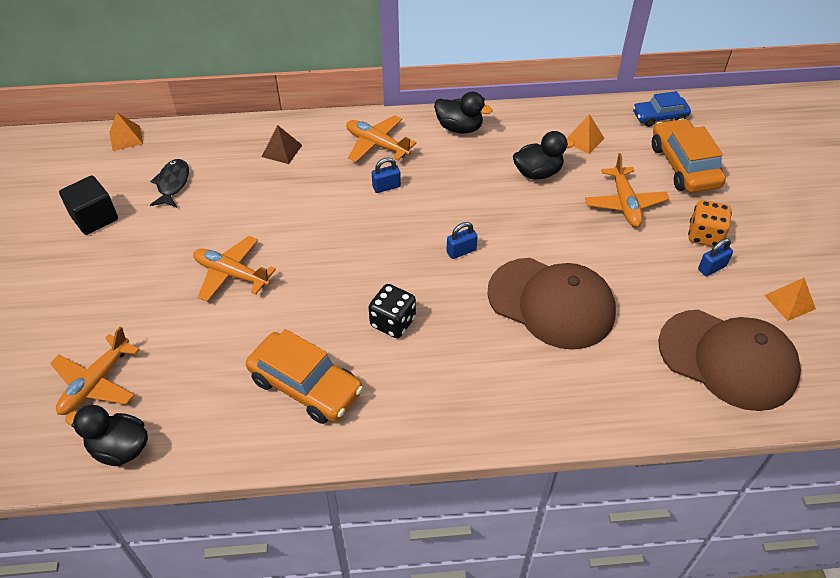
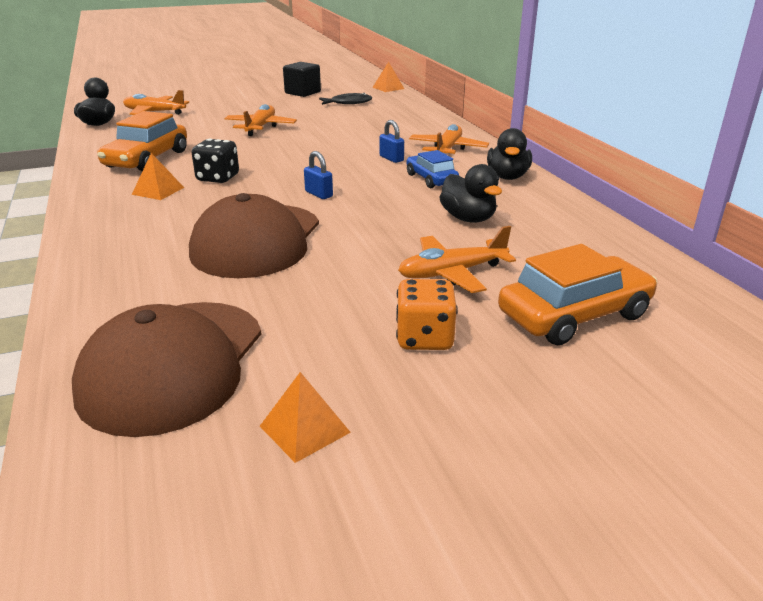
camera: 75 degrees right, 20 degrees down
brown pyramid [262,125,302,164] -> none
orange pyramid [567,114,605,154] -> orange pyramid moved to [132,153,184,200]
blue car [633,91,691,127] -> blue car moved to [406,150,459,188]
blue padlock [698,238,733,276] -> none

